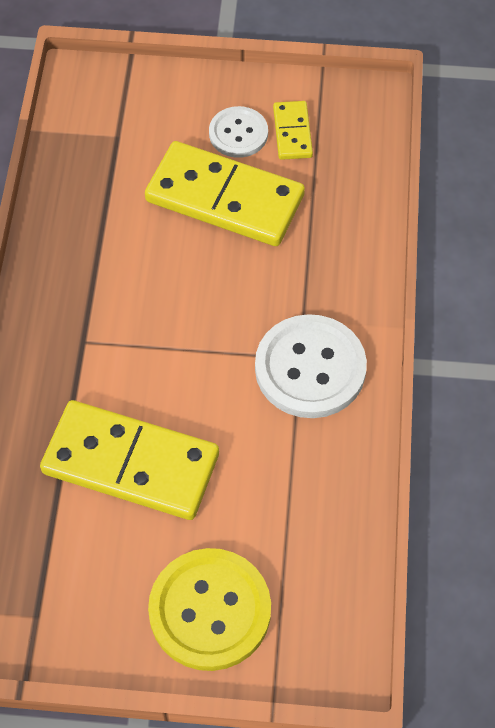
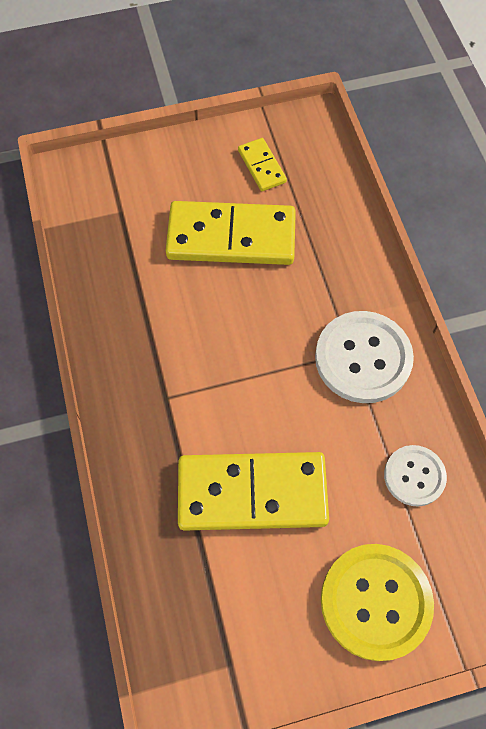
camera: 20 degrees left, 5 degrees up
white button [209,106,268,158] -> white button moved to [384,445,447,507]

